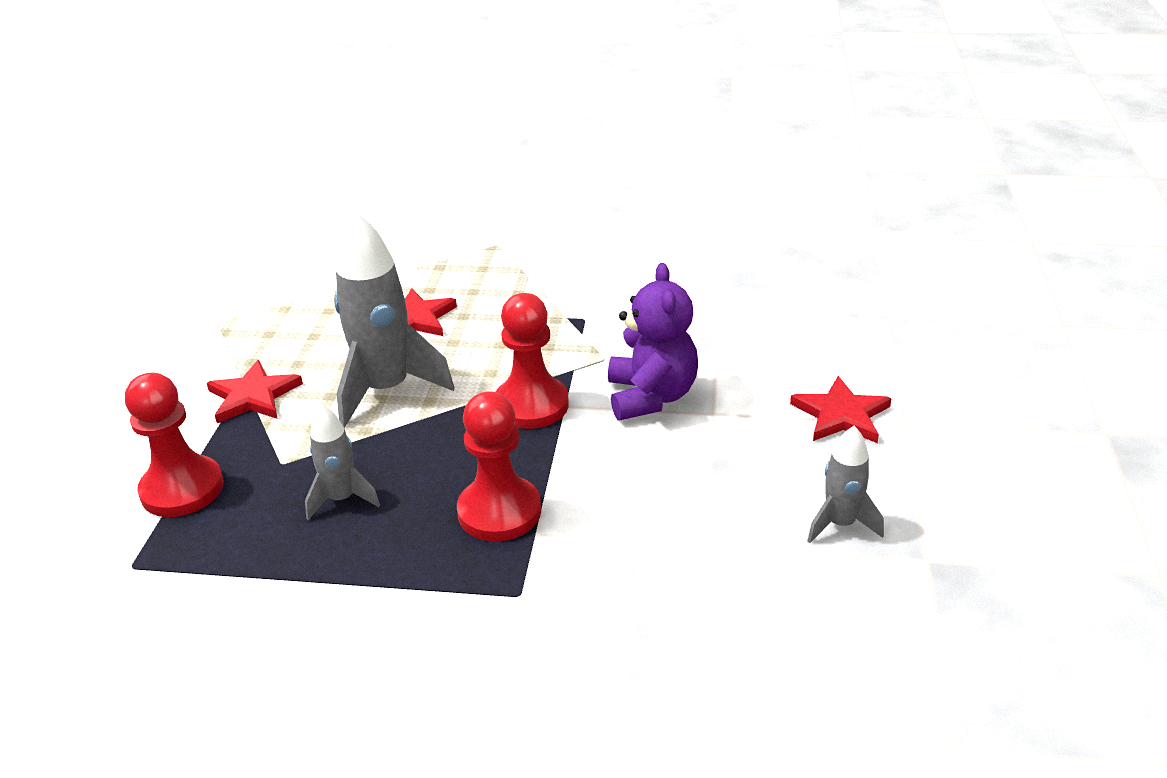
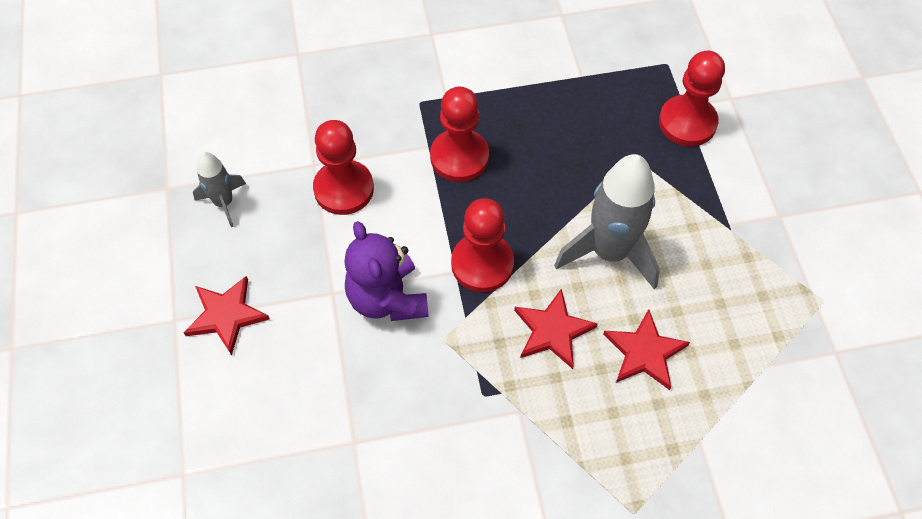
camera: 160 degrees right, 25 degrees up
red star [207,360,303,423] -> red star moved to [514,288,598,369]
grey rocket [305,404,380,520] -> none
none -> red pawn [313,120,374,215]

